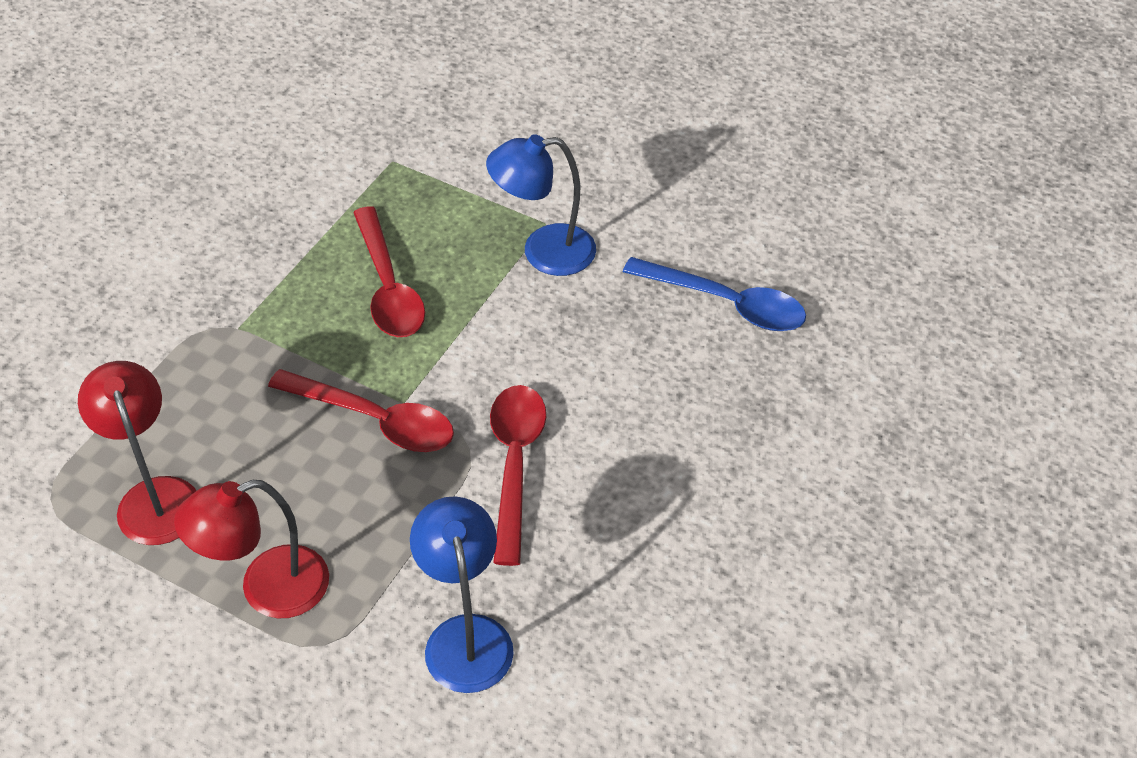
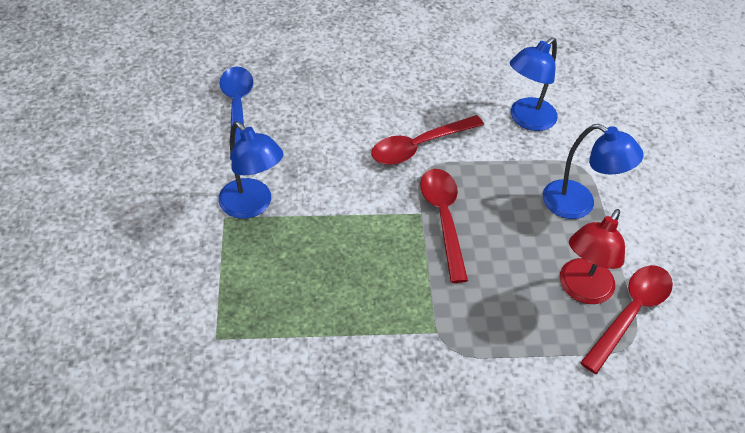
camera: 125 degrees left, 0 degrees up
red lamp [174,480,329,618] -> blue lamp [543,124,644,219]
red spoon [353,206,425,337] -> red spoon moved to [580,265,673,374]

